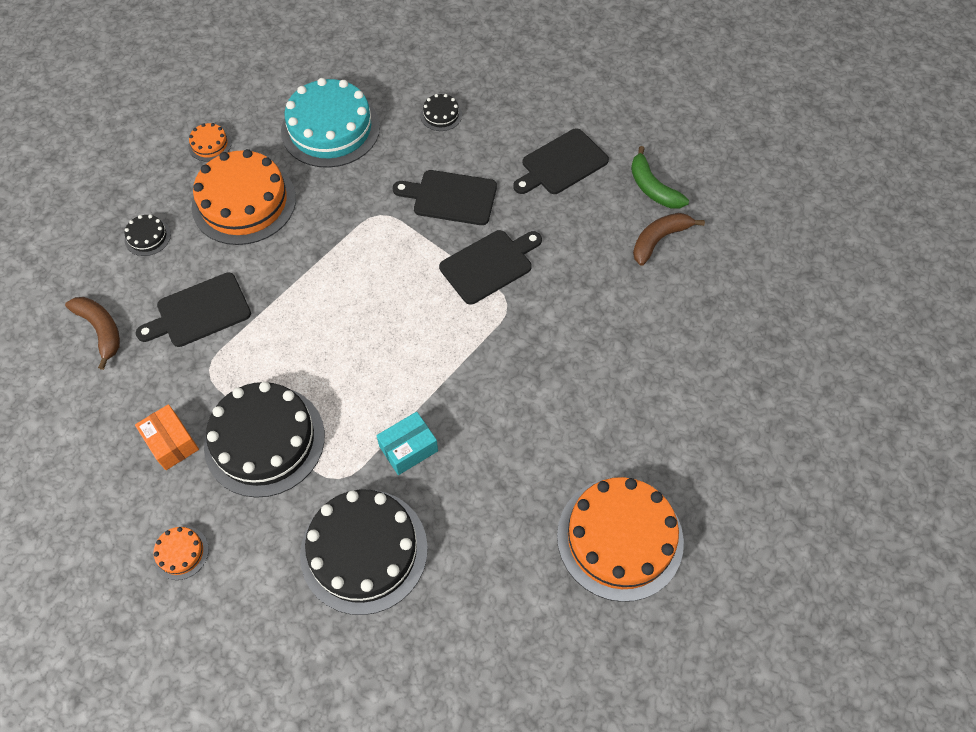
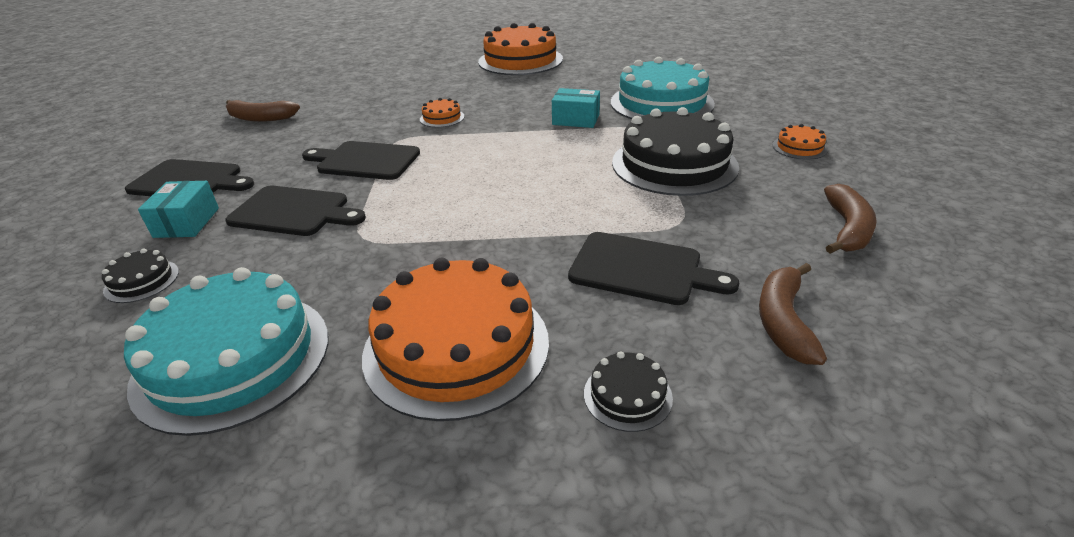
camera: 130 degrees left, 25 degrees down
orange box [135,404,199,470] -> none
orange cake [188,123,232,161] -> orange cake moved to [420,98,464,127]
black cake [300,489,428,615] -> turquoise cake [611,57,715,119]
black cutting board [393,170,497,225] -> black cutting board turned 45 degrees counterclockwise [225,186,366,236]
green banana [631,146,689,209] -> none
none -> turquoise box [138,181,219,238]
none -> brown banana [824,184,877,254]

